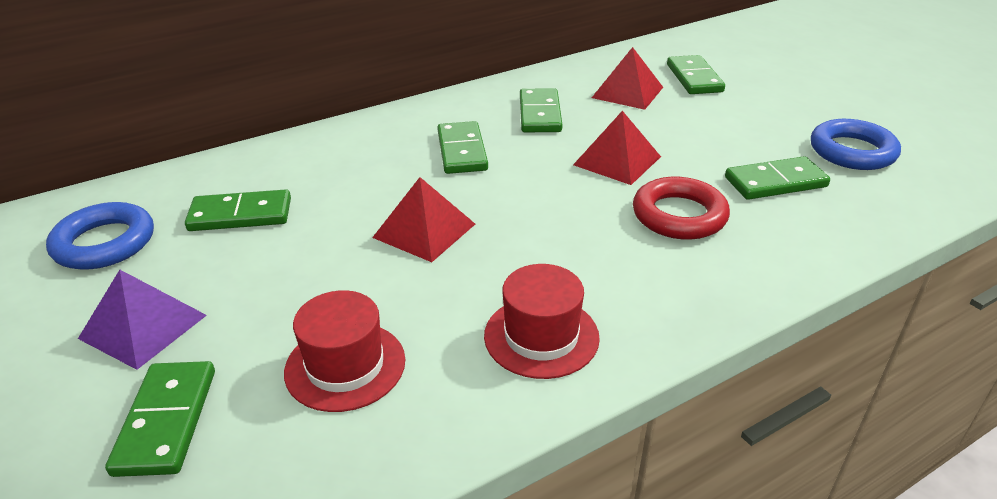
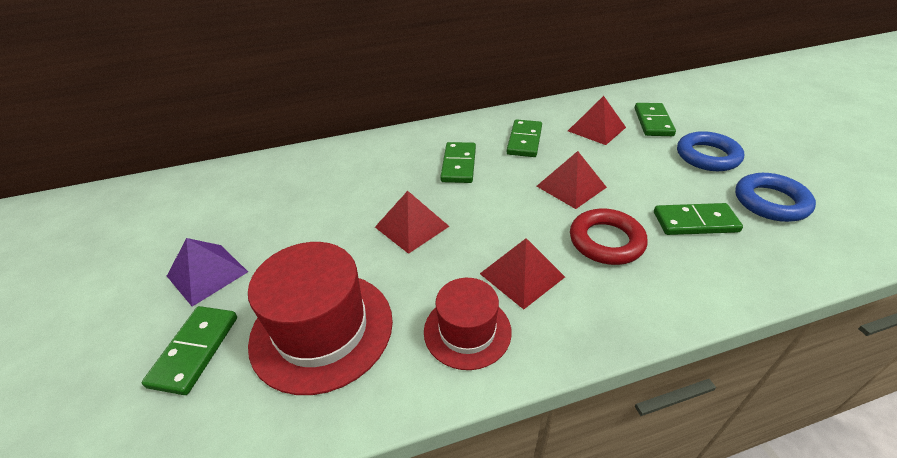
camera: 15 degrees right, 5 degrees up
blue ring [46,202,154,270] -> blue ring moved to [677,131,744,171]
green domino [185,189,291,231] -> none
red hat [284,290,405,412] -> red hat [248,242,393,395], size x1.64
none -> red pyramid [480,238,565,310]

